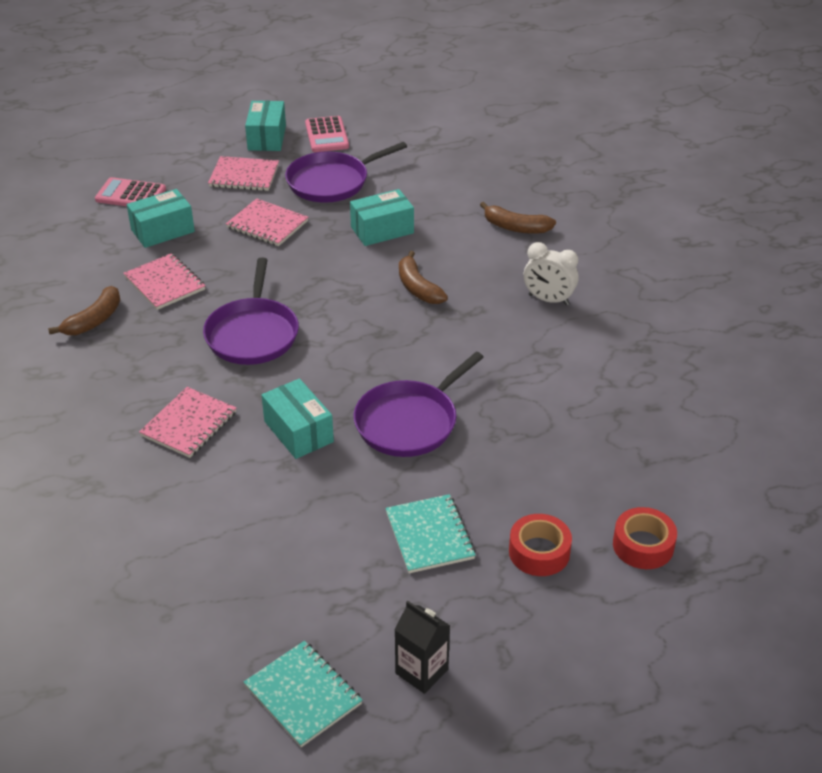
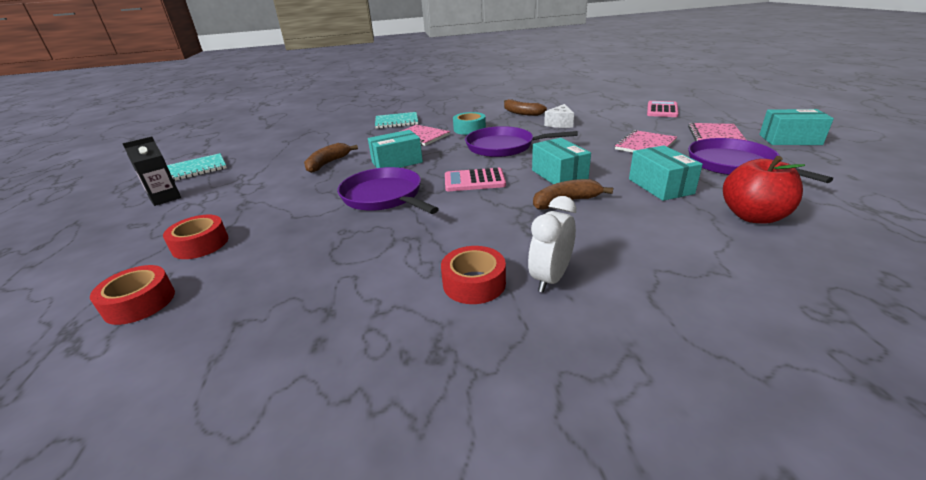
camera: 100 degrees right, 10 degrees down
pink notebook [123,253,205,310] -> white cheese [544,104,574,128]
turquoise box [127,189,195,248] -> turquoise box moved to [532,138,591,184]
pink calculator [305,116,349,152] -> pink calculator moved to [445,168,506,191]
turquoise notebook [385,494,476,573] -> turquoise notebook moved to [375,112,418,129]
brown banana [480,202,556,234] -> brown banana moved to [304,143,358,173]
none -> red tape [441,246,506,304]
none -> turquoise tape [453,112,486,135]
none -> red apple [723,156,805,224]

